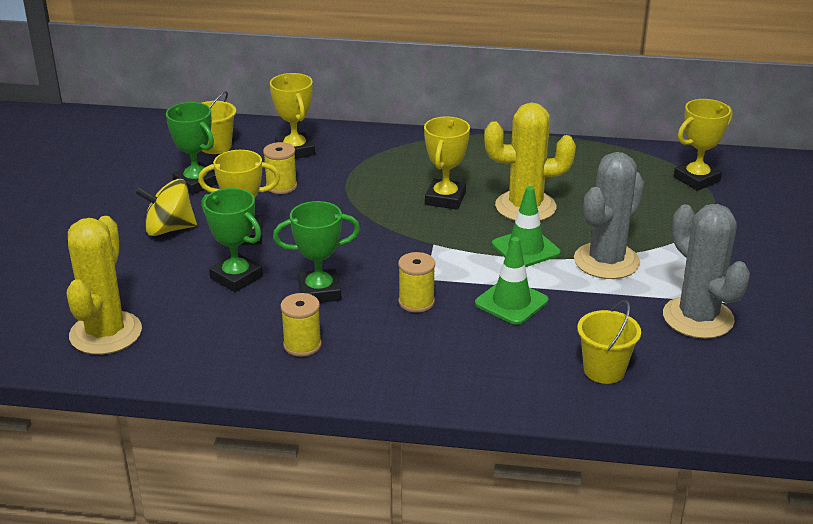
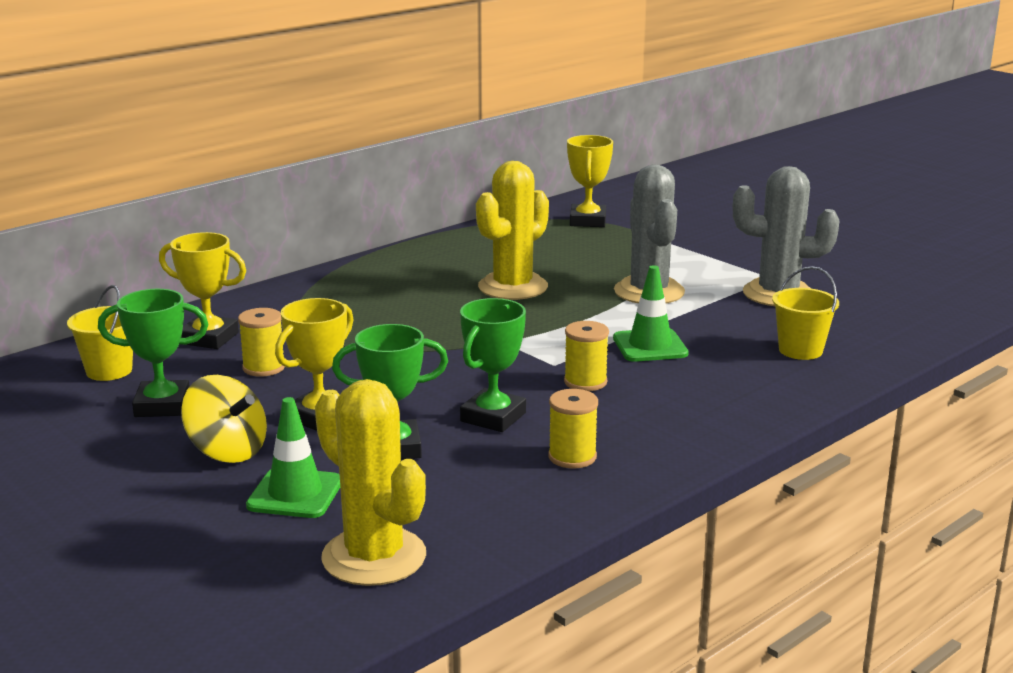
camera: 50 degrees left, 10 degrees down
yellow spinning top [135,179,197,236] -> yellow spinning top turned 90 degrees counterclockwise [181,375,267,463]
yellow trophy [424,116,470,210] -> none
green traffic cone [492,186,561,267] -> green traffic cone moved to [246,397,340,518]

